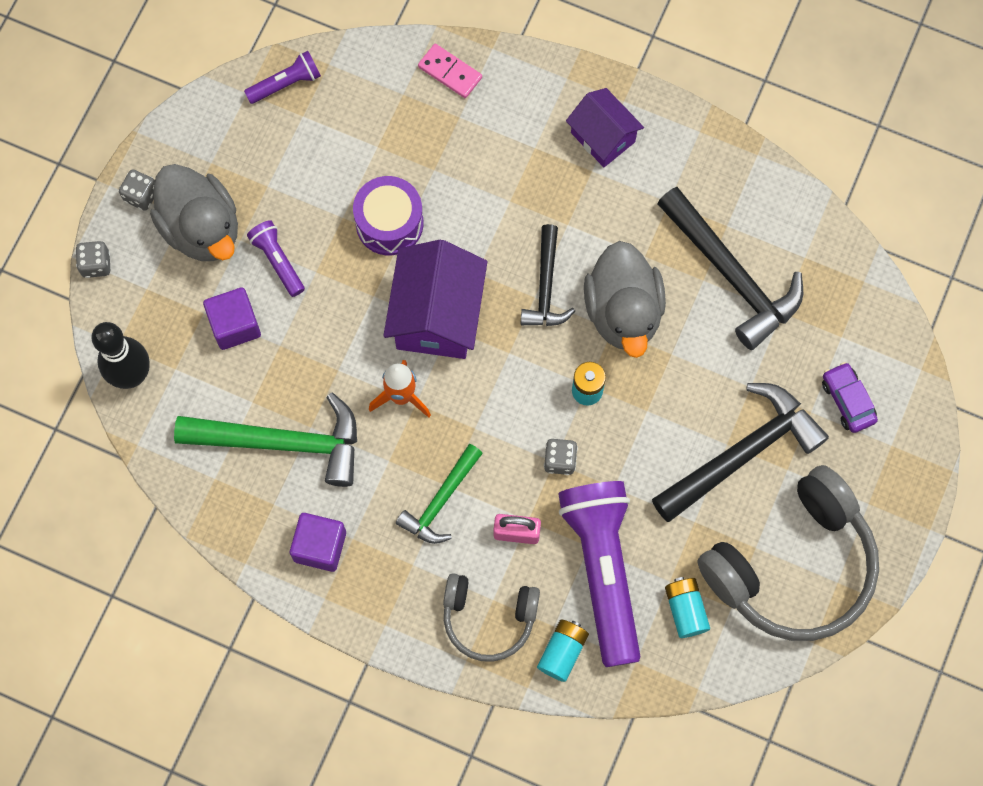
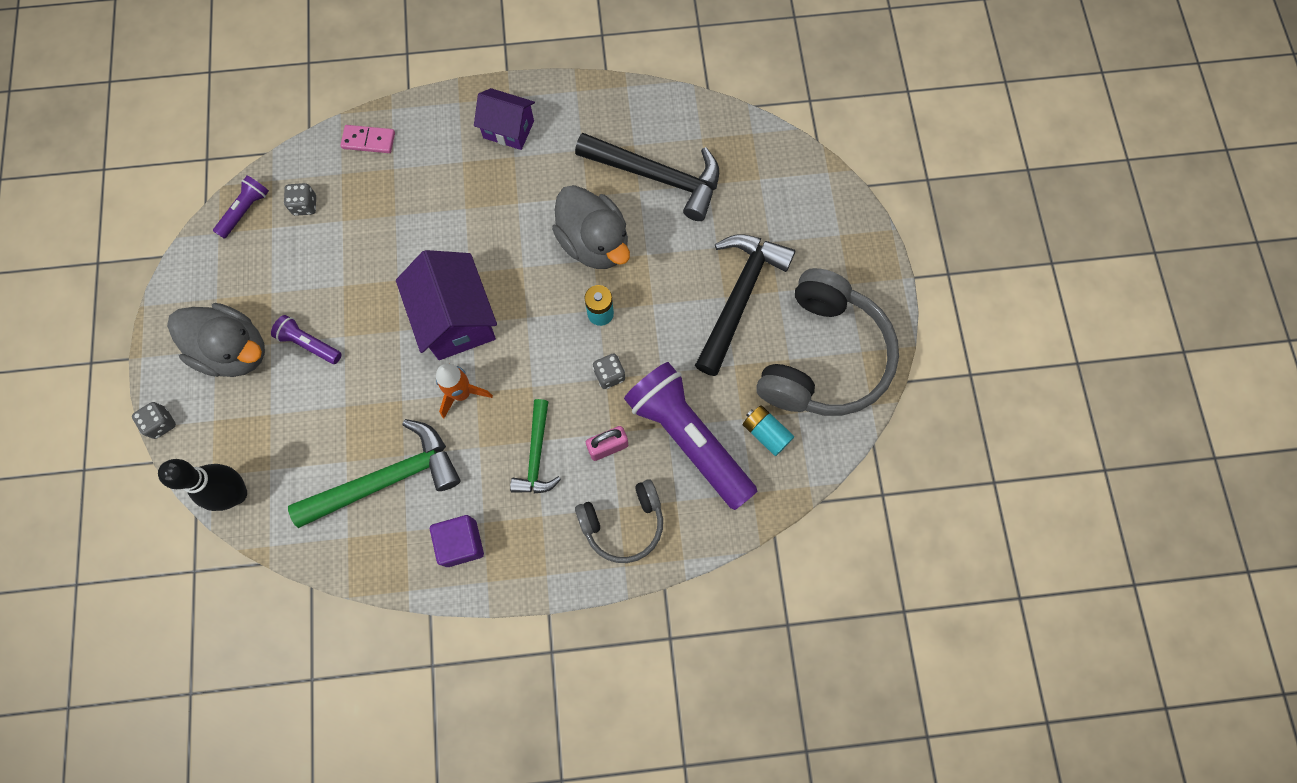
camera: 30 degrees left, 0 degrees up
grey dice [119,169,155,211] -> grey dice moved to [284,183,316,216]
purple cube [203,287,261,350] -> none
purple drum [353,176,423,255] -> none
black hammer [521,224,575,326] -> none
turquoise battery [537,620,589,682] -> none
purple car [822,362,878,433] -> none

